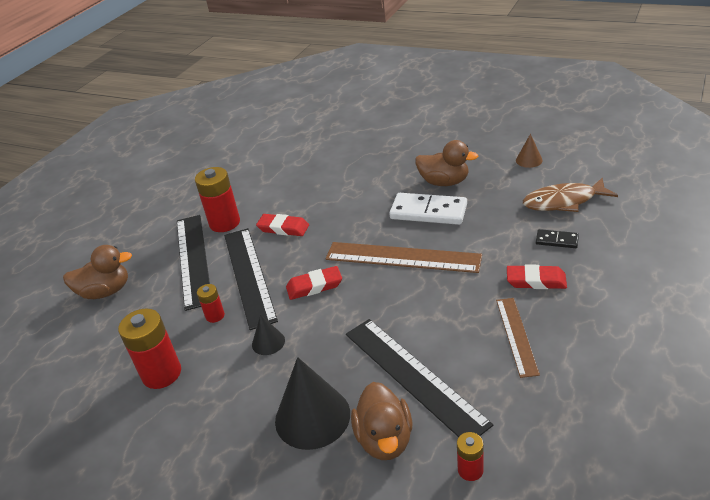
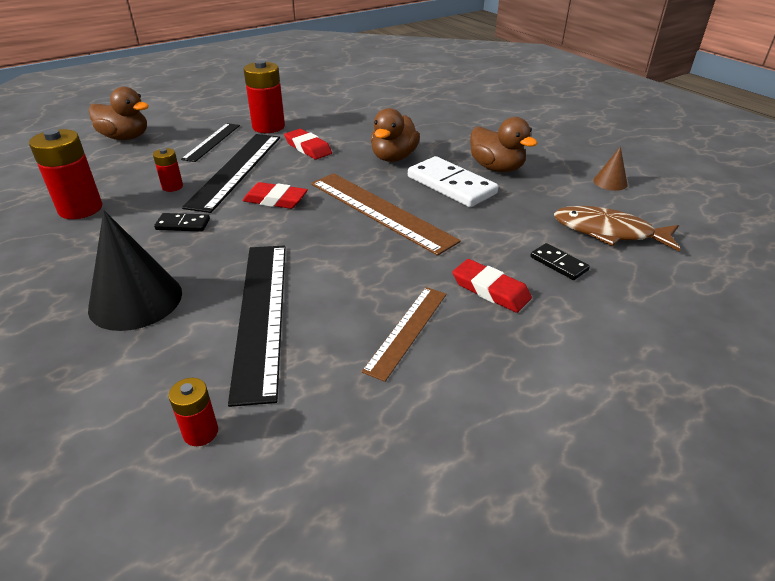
camera: 25 degrees right, 0 degrees up
black ruler [177,215,210,311] -> black ruler [181,123,240,162], size x0.59
black cone [252,315,285,355] -> black domino [154,213,210,232]
brown duck [351,382,412,460] -> brown duck moved to [371,108,420,162]

